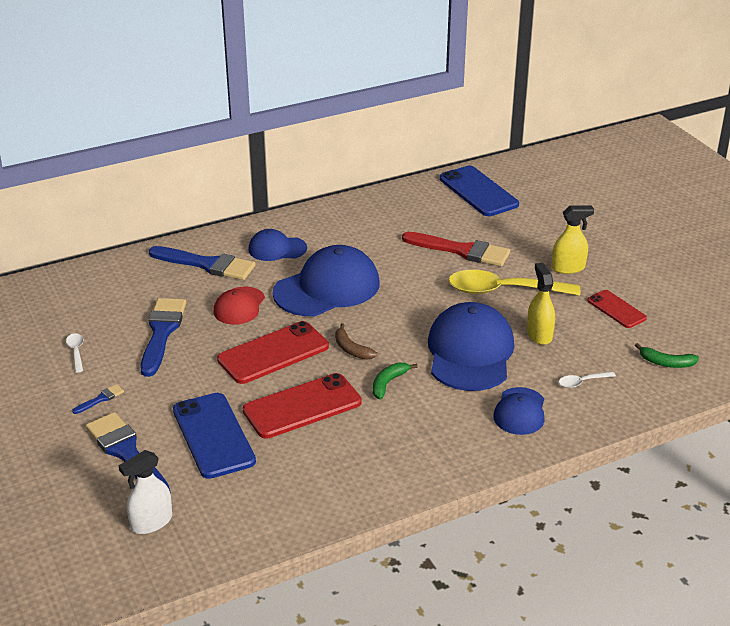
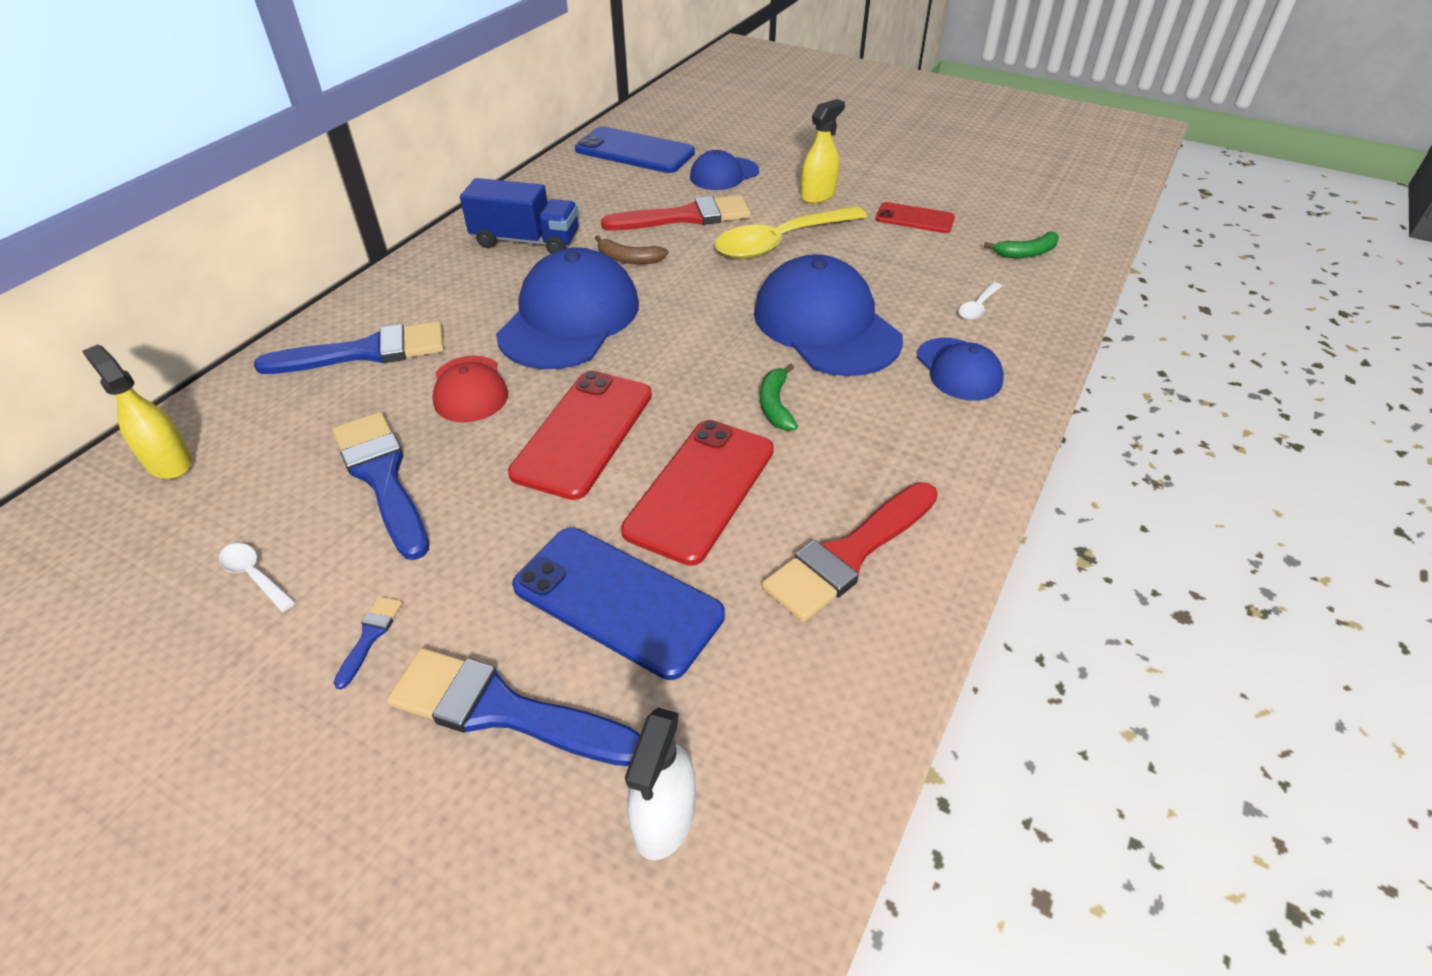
camera: 35 degrees left, 10 degrees up
blue cap [248,229,307,261] -> blue cap moved to [690,150,759,190]
brown banana [335,323,377,360] -> brown banana moved to [595,235,669,264]
yellow spray bottle [527,263,555,345] -> yellow spray bottle moved to [82,344,192,479]
none -> blue truck [460,178,578,254]
none -> red brush [762,482,938,622]

